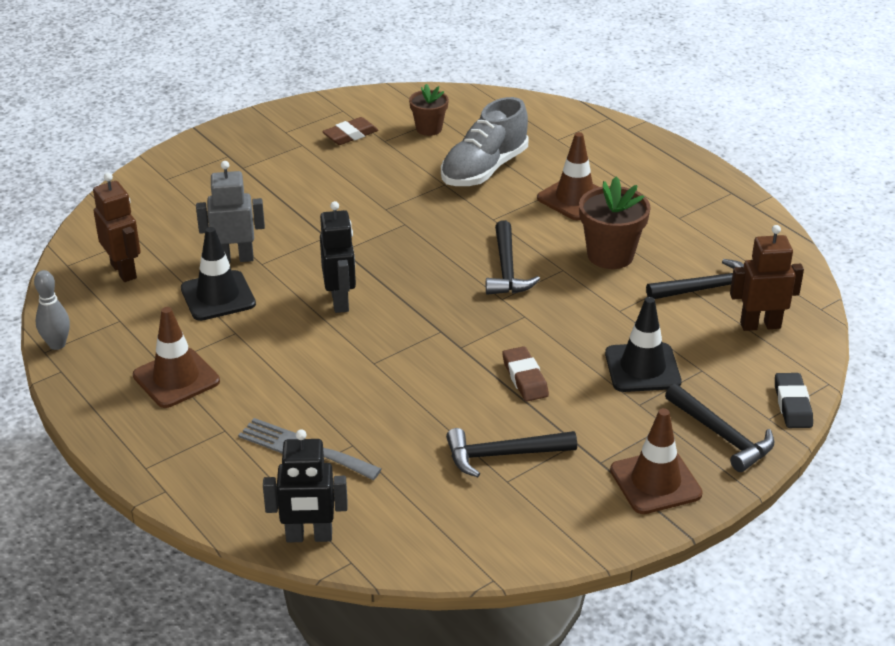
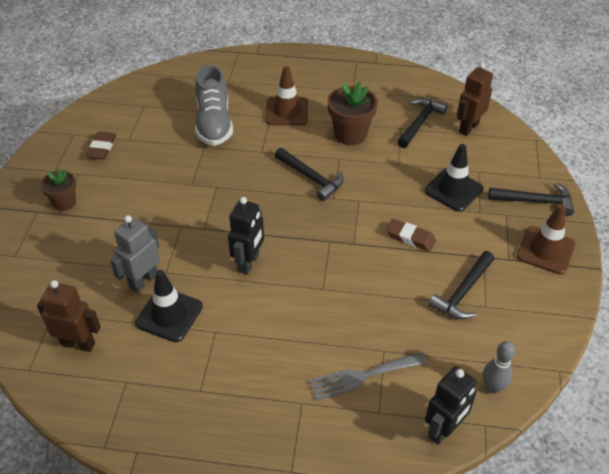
camera: 45 degrees left, 10 degrees up
grey bowling pin [34,270,70,350] -> grey bowling pin moved to [483,341,515,394]
brown traffic cone [133,307,220,408] -> none
black robot [320,201,356,313] -> black robot turned 75 degrees clockwise [228,197,264,275]
brown flower pot [409,84,449,136] -> brown flower pot moved to [40,168,76,211]
black eraser [775,373,813,428] -> none

